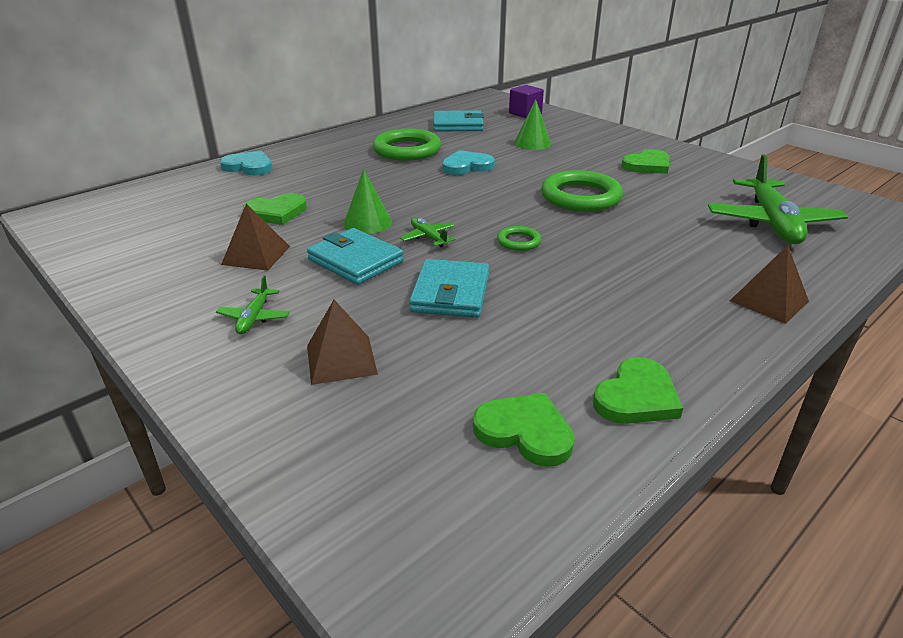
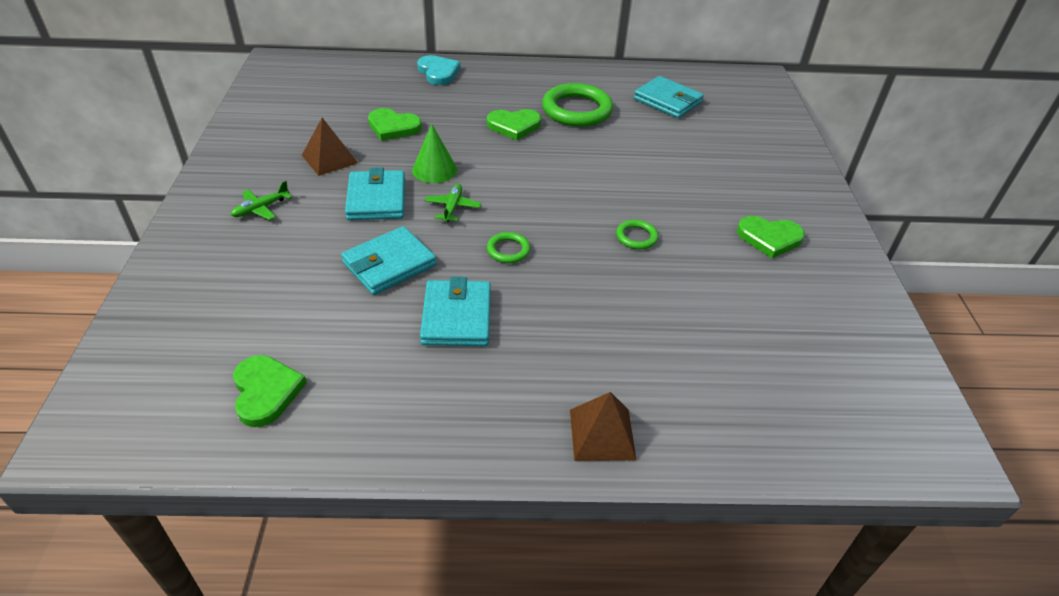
camera: 40 degrees right, 10 degrees up
brown pyramid [307,300,378,385] -> none
turquoise heart [442,150,495,175] -> none
purple cube [509,85,544,118] -> none
green cone [514,100,551,150] -> none
green ring [541,170,623,212] -> green ring [616,220,658,250], size x0.48
green heart [593,357,683,424] -> green heart moved to [487,109,541,140]
green plane [708,154,848,244] -> none
none -> turquoise wallet [420,277,491,346]

